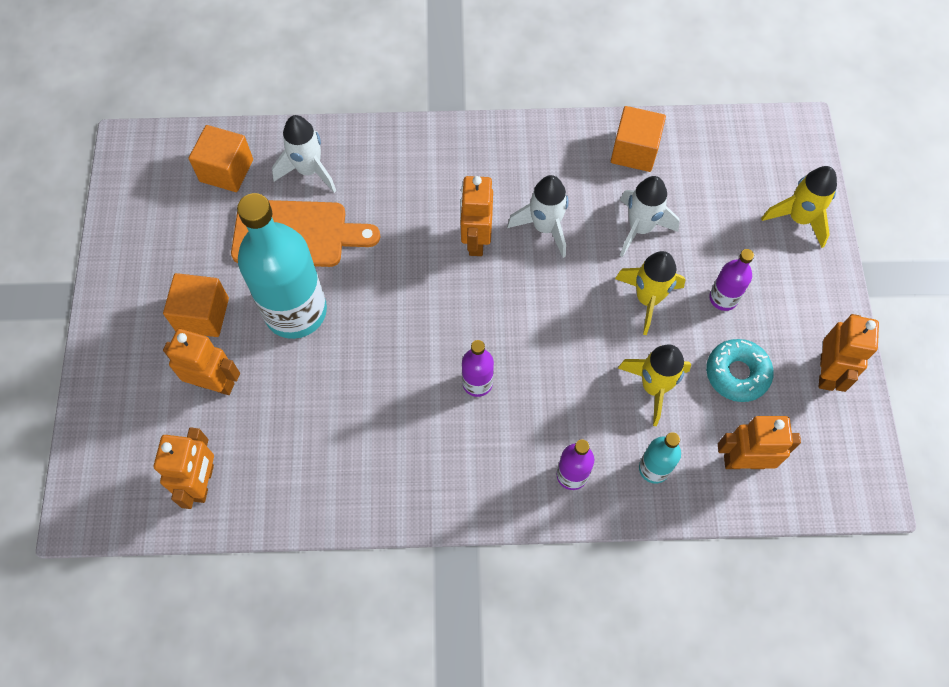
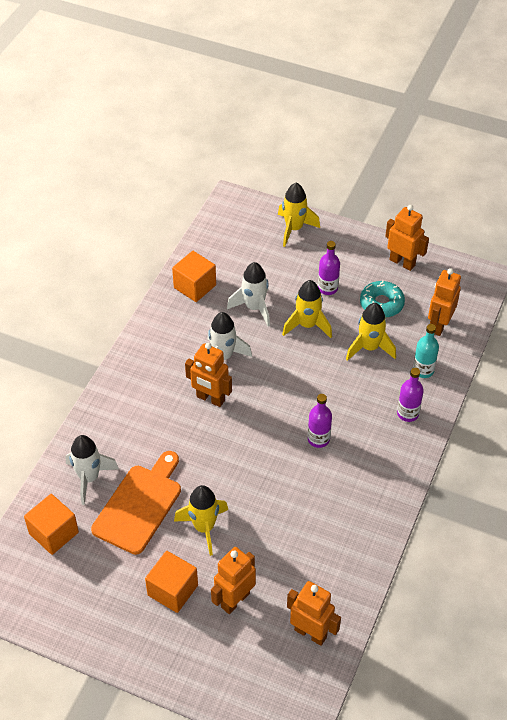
camera: 65 degrees left, 15 degrees down
turquoise bottle [237,193,327,339] -> yellow rocket [174,485,228,556]

